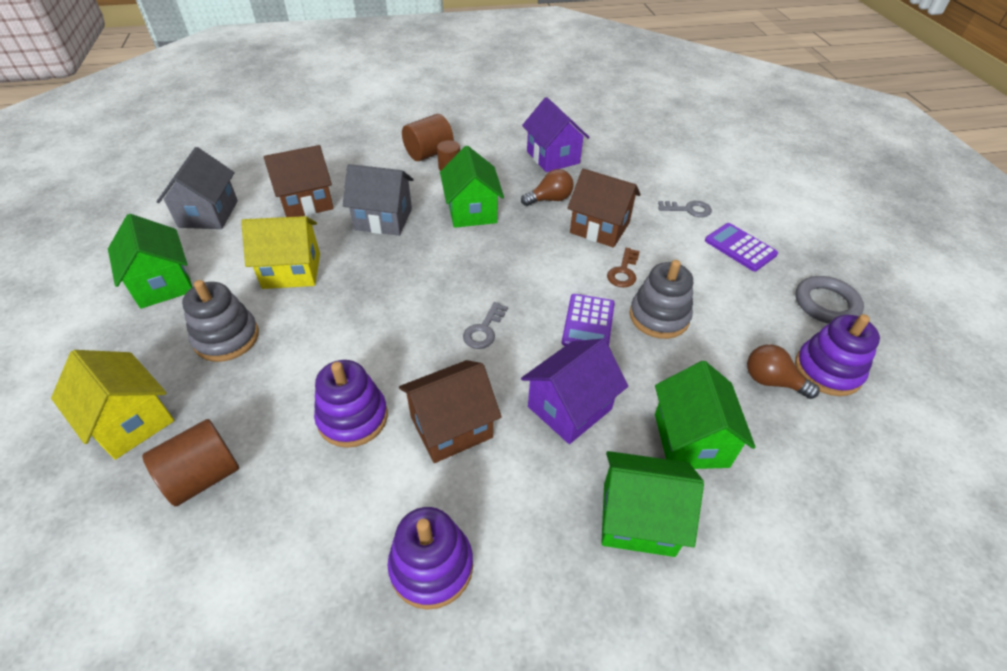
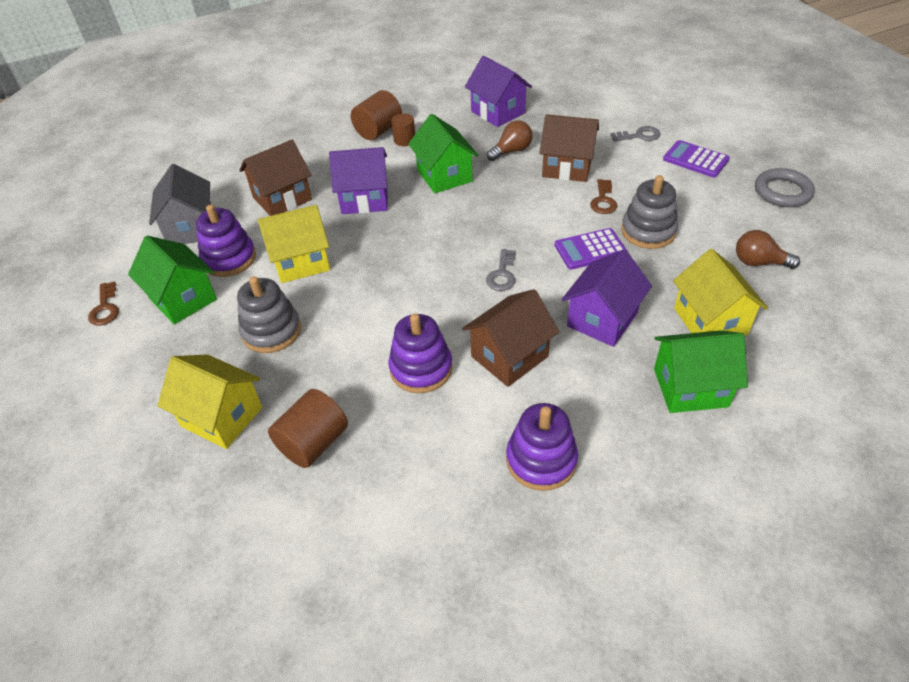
camera: 10 degrees left, 0 degrees up
grey house [343,164,414,236] -> purple house [329,147,388,214]
purple calculator [562,294,615,346] -> purple calculator turned 75 degrees clockwise [554,228,627,270]
green house [655,361,756,469] -> yellow house [673,249,768,336]
purple stacking toy [795,314,880,396] -> purple stacking toy moved to [196,204,256,277]
none -> brown key [88,281,119,326]

